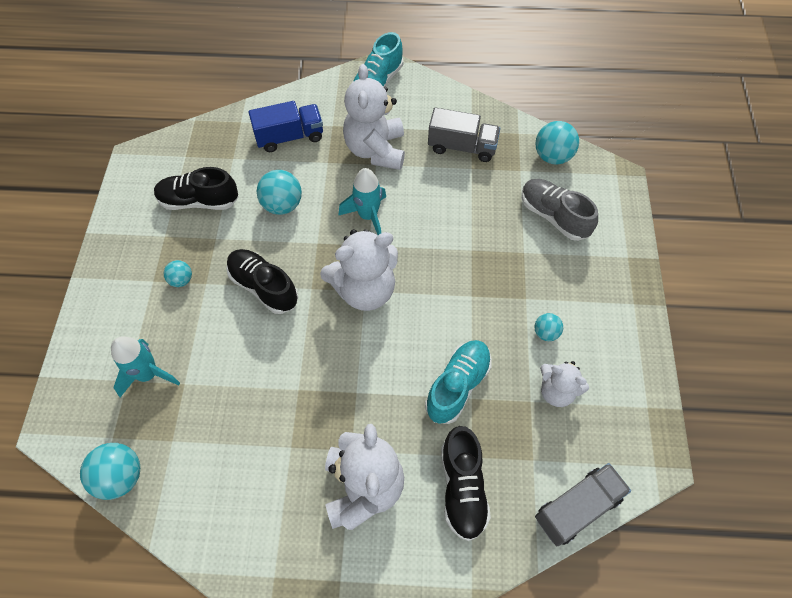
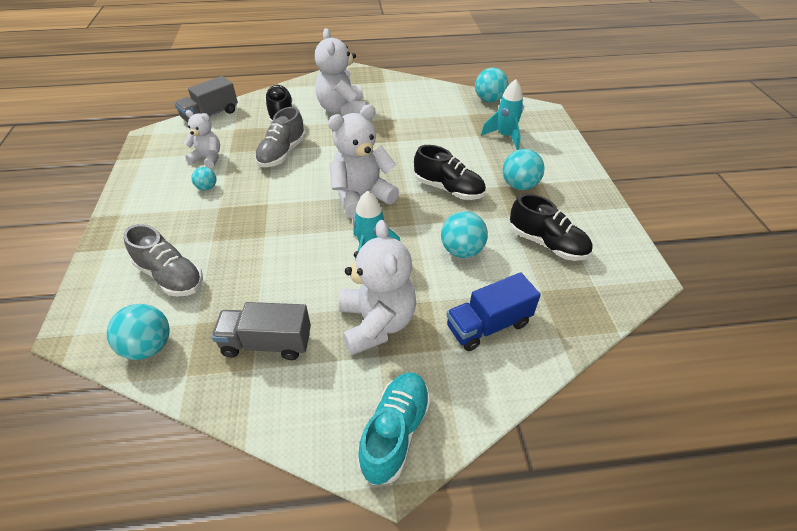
camera: 170 degrees right, 15 degrees down
black shoe [154,167,238,210] -> black shoe turned 45 degrees clockwise [510,194,593,261]
turquoise ball [164,260,192,287] -> turquoise ball [503,149,544,190], size x1.74
turquoise shoe [425,340,492,424] -> grey shoe [255,107,306,167]

